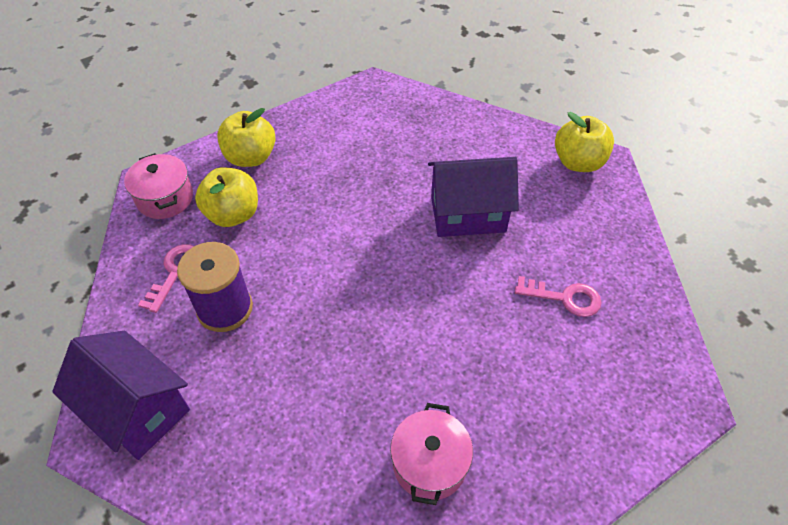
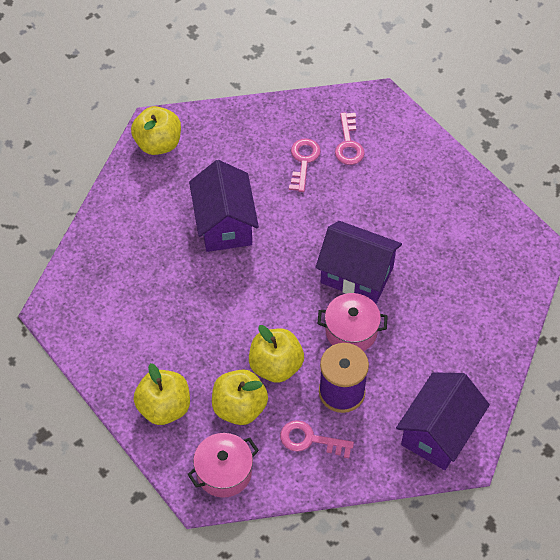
camera: 95 degrees left, 5 degrees up
pink pot [390,403,473,505] -> pink pot moved to [318,293,388,351]
none -> yellow apple [249,325,304,383]
none -> purple house [315,221,402,304]
none -> pink key [335,112,365,165]

